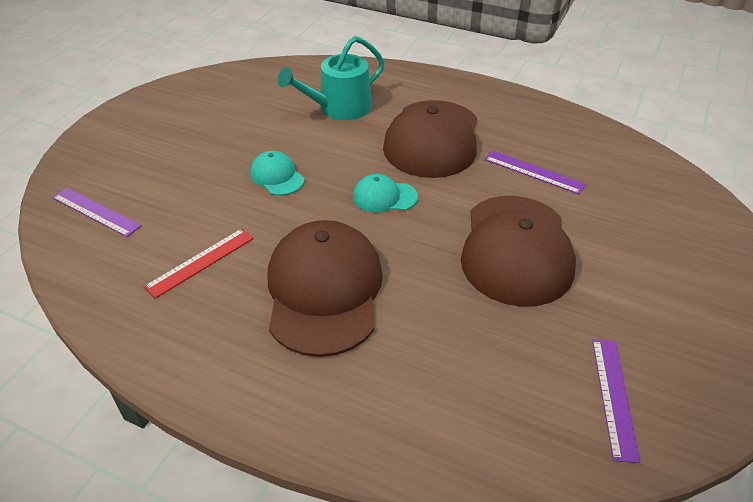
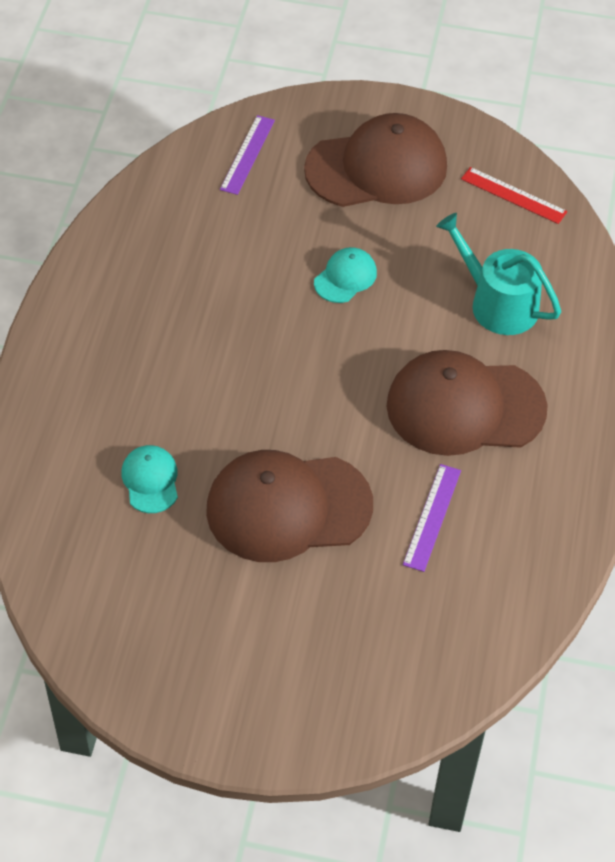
camera: 75 degrees right, 10 degrees up
red ruler [144,229,254,299] -> red ruler moved to [461,167,567,224]
brown cap [267,220,383,357] -> brown cap moved to [304,113,447,207]
turquoise cap [353,174,418,213] -> turquoise cap moved to [121,445,178,513]
purple ruler [592,340,640,463] -> none

